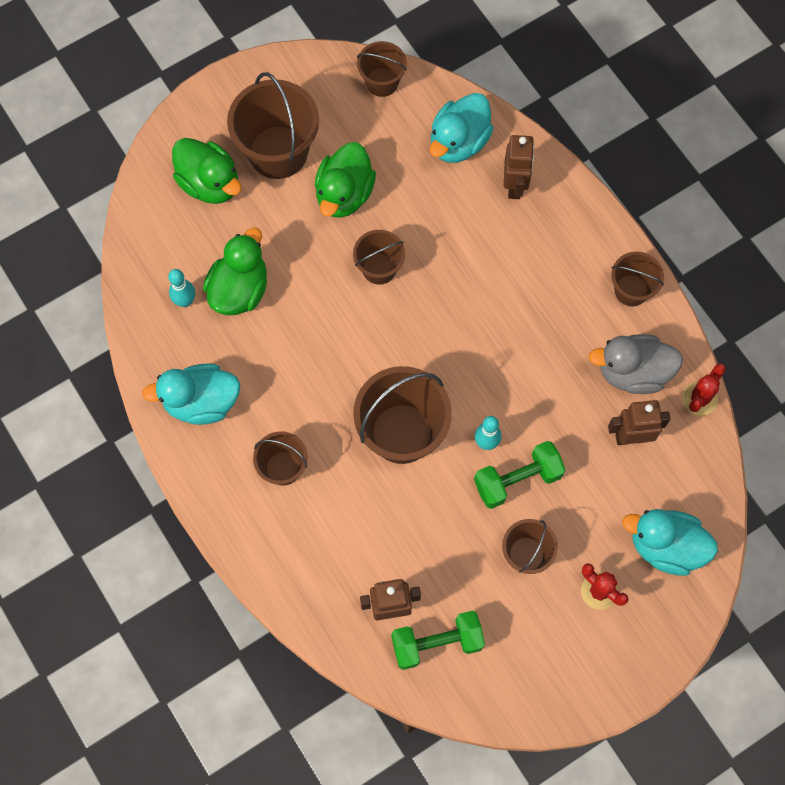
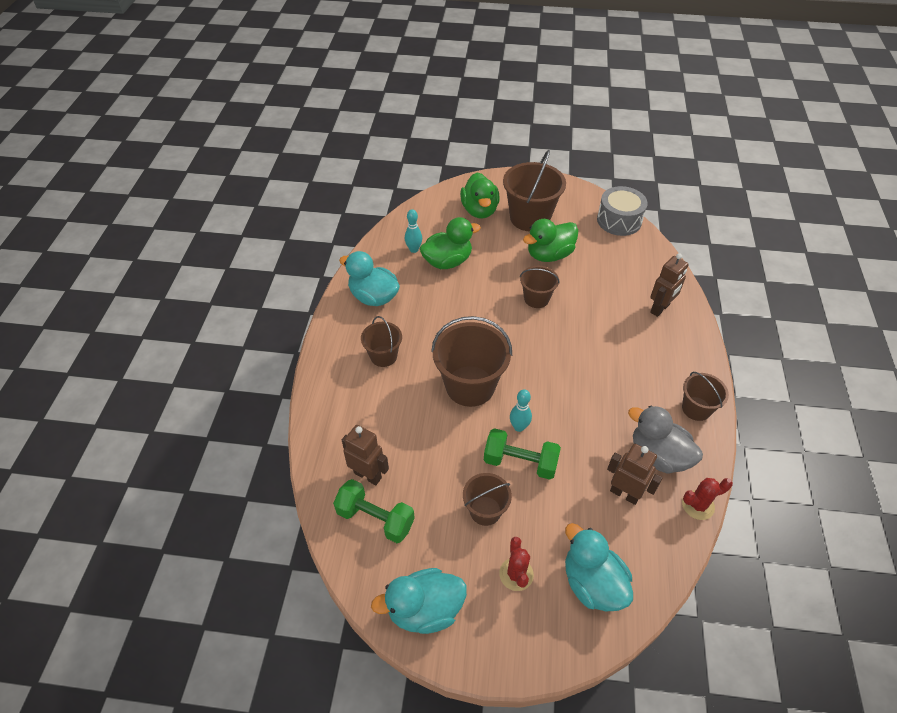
camera: 40 degrees right, 20 degrees down
brown bucket [357,41,407,97] -> grey drum [597,186,648,236]
turquoise duck [430,93,494,163] -> turquoise duck moved to [371,568,467,634]

